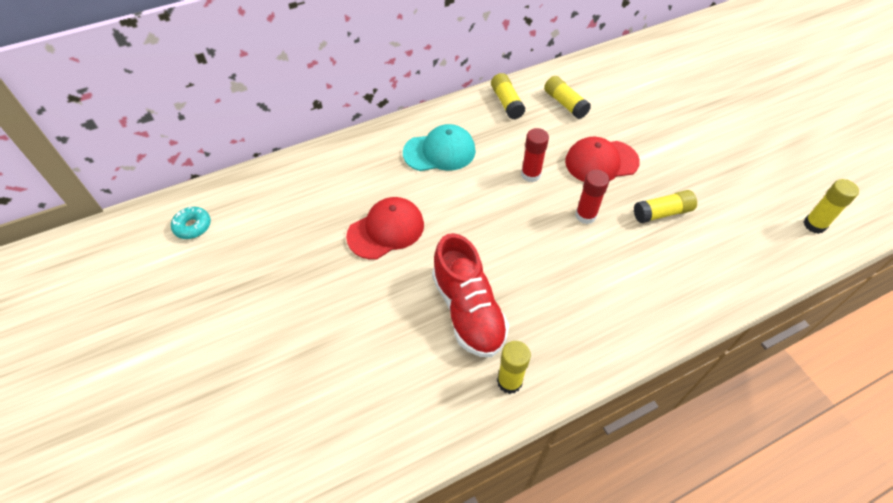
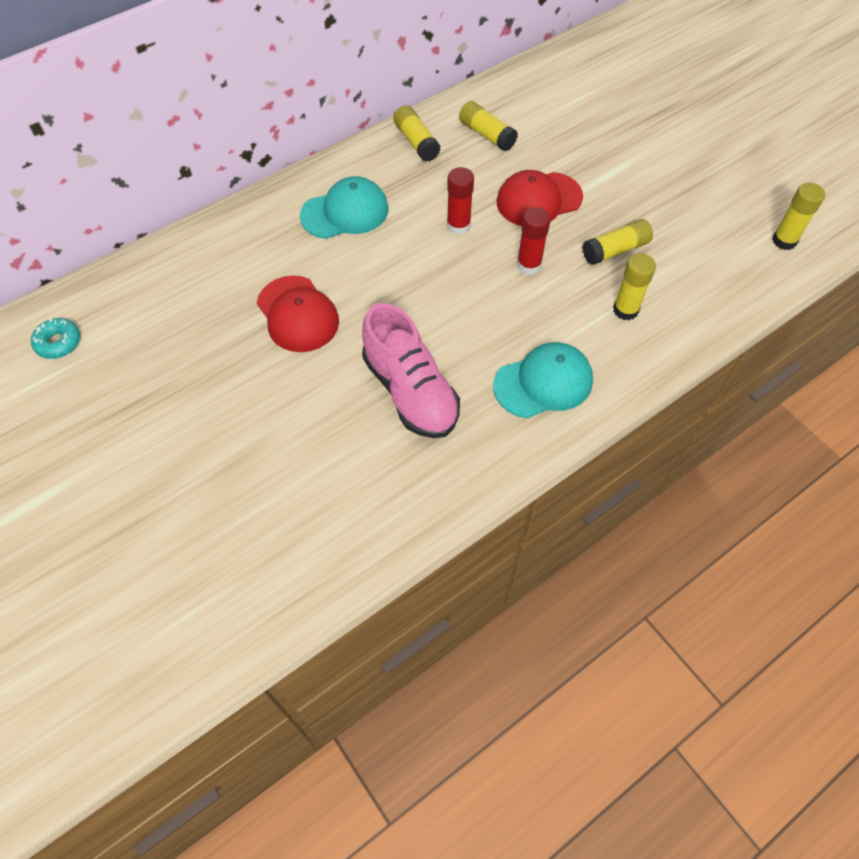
camera: 10 degrees left, 5 degrees up
red cap [346,197,424,259] -> red cap turned 105 degrees clockwise [257,275,339,352]
red shoe [432,233,509,357] -> pink shoe [362,303,460,438]
yellow glue stick [497,341,531,394] -> yellow glue stick moved to [613,253,656,320]
none -> turquoise cap [493,342,593,418]

